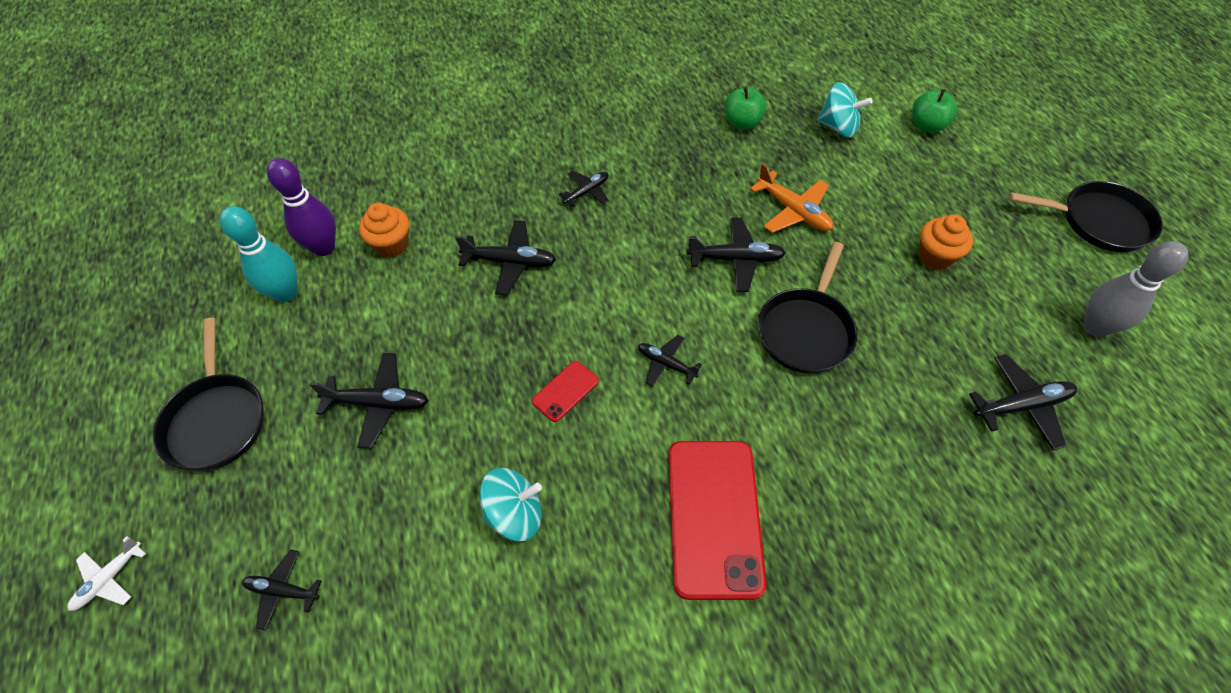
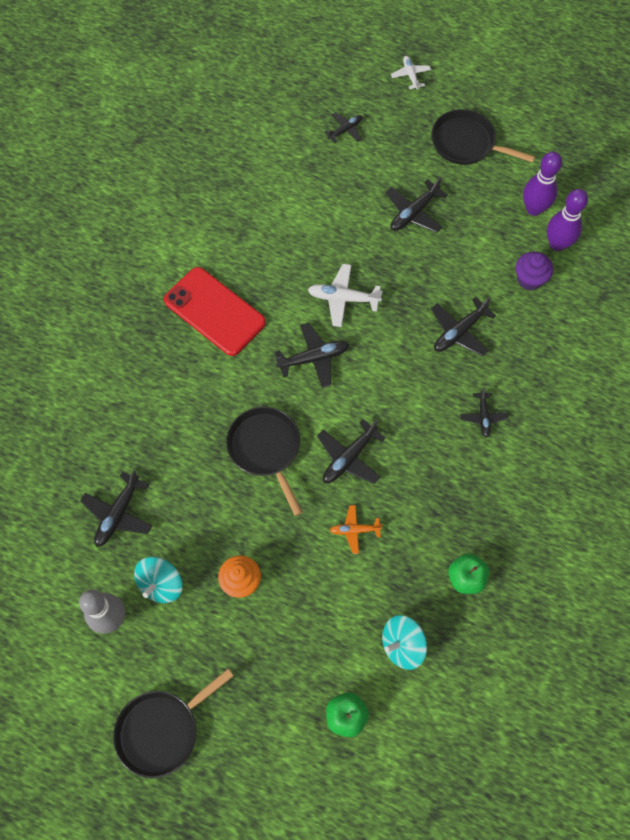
camera: 130 degrees right, 10 degrees up
turquoise bowling pin [220,206,297,302] -> purple bowling pin [523,152,562,216]
orange cupcake [359,203,409,258] -> purple cupcake [516,252,553,291]
turquoise spinning top [479,468,542,541] -> turquoise spinning top moved to [134,557,183,603]
red phone [532,361,599,422] -> white plane [308,264,383,327]
black plane [638,335,702,387] -> black plane [275,323,349,388], size x1.57
orange plane [750,163,833,233] -> orange plane [330,505,383,554], size x0.64

